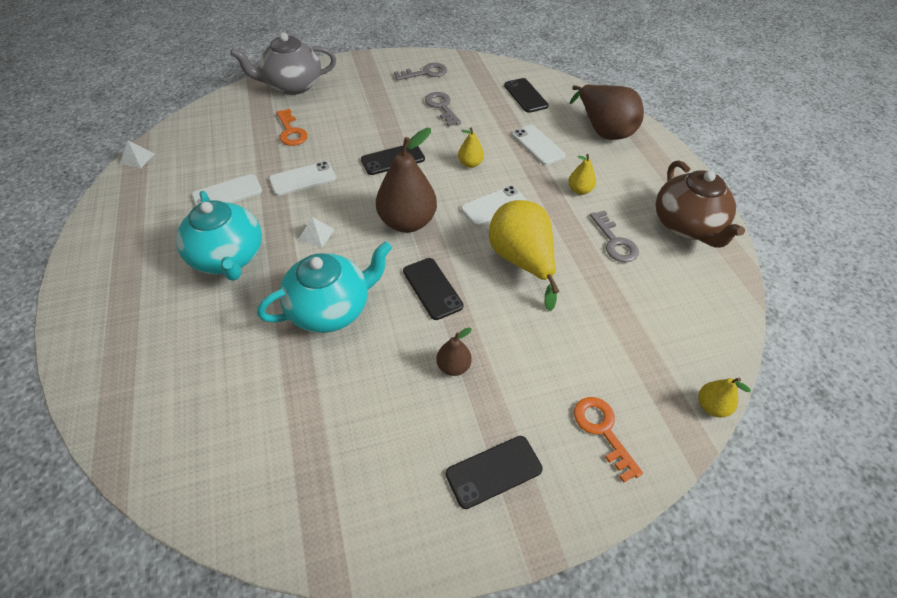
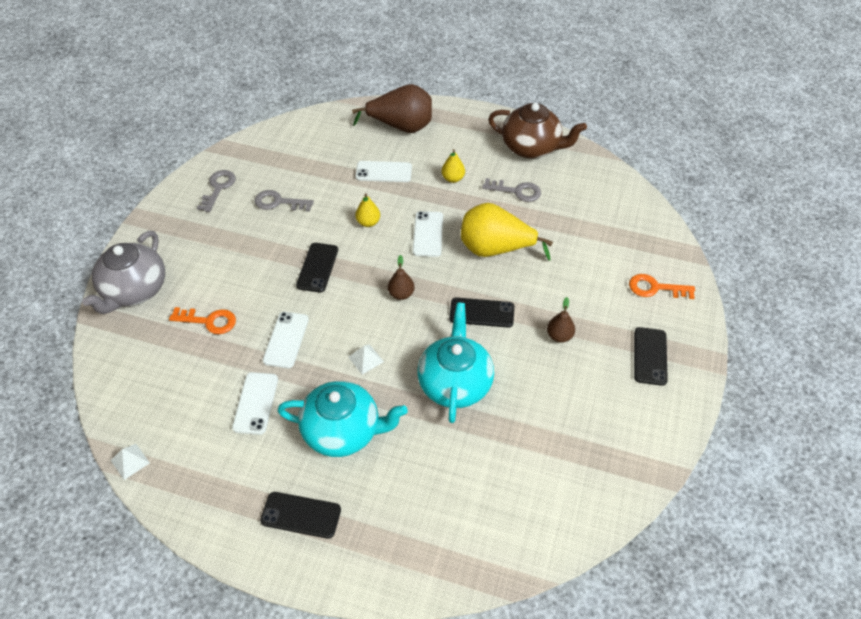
camera: 55 degrees left, 0 degrees up
brown pear [376,128,437,233] -> brown pear [388,255,414,300], size x0.48
black phone [504,78,549,113] -> black phone moved to [260,492,341,539]
yellow pear [698,378,751,418] -> none

